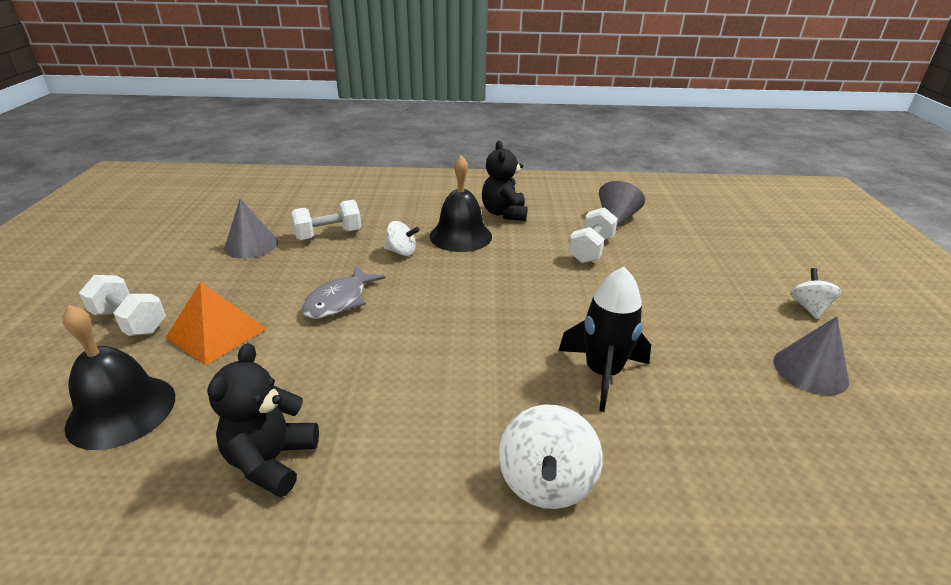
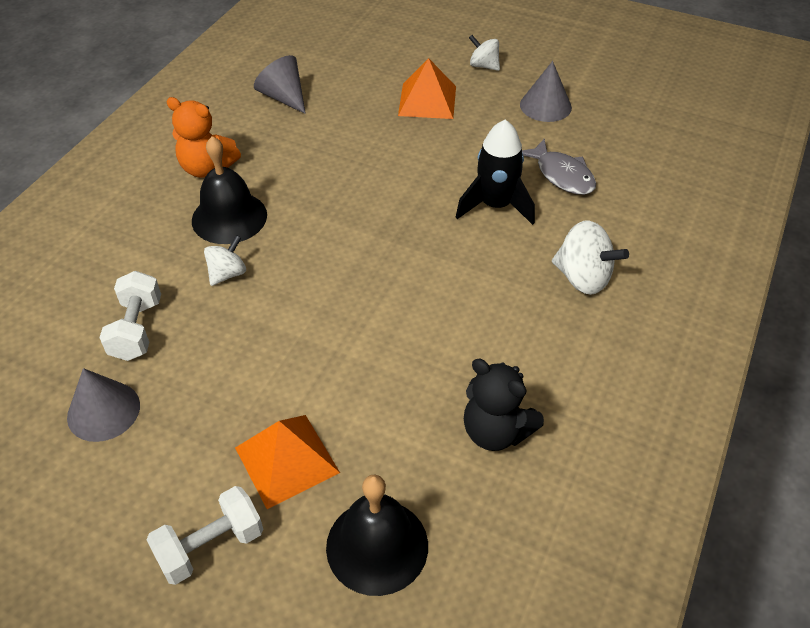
camera: 65 degrees left, 15 degrees up
grey fish [301,266,385,319] -> grey fish moved to [522,139,596,195]
black teddy bear [482,141,528,221] -> orange teddy bear [166,97,241,178]
white dumbbell [568,207,618,263] -> none
none -> orange pyramid [398,58,456,119]

